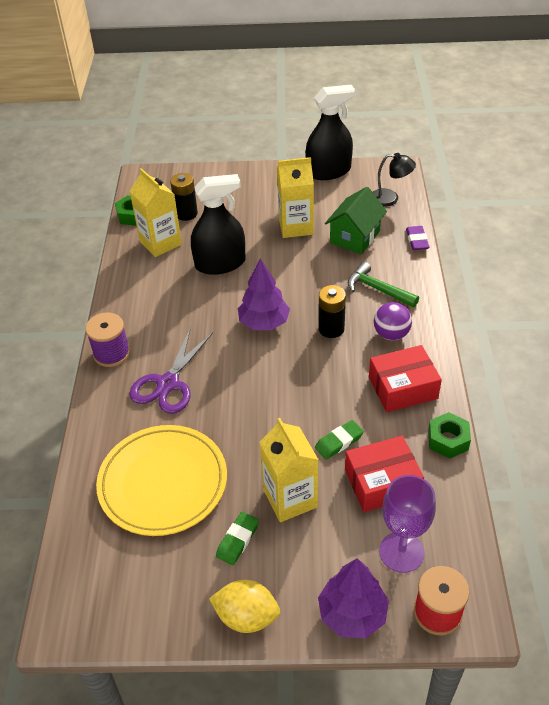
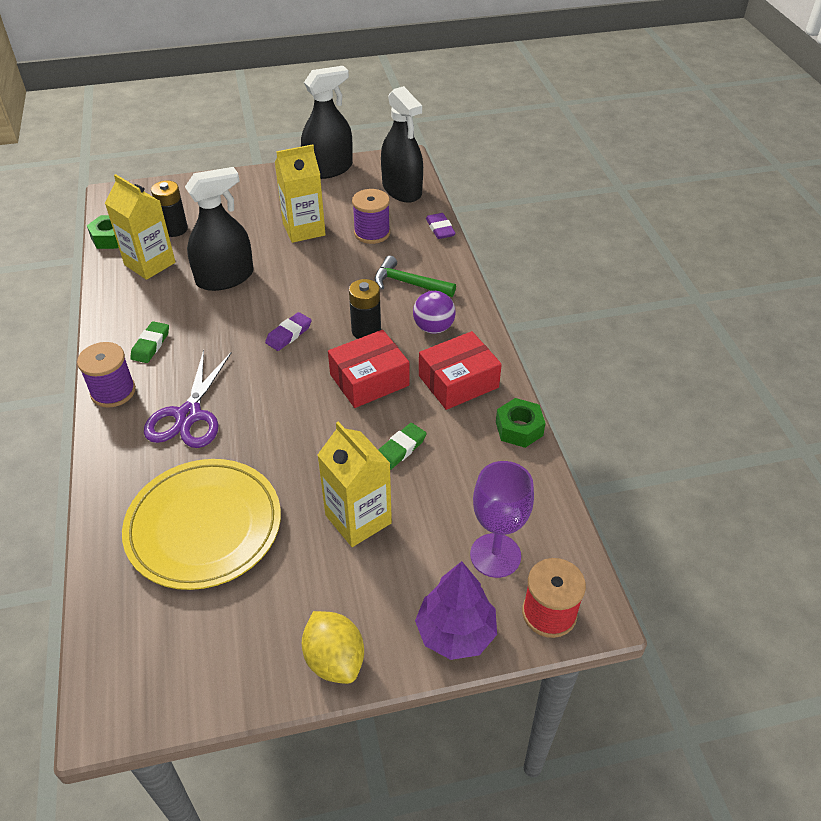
camera: 15 degrees left, 0 degrees up
yellow lemon [209,580,280,633] -> yellow lemon turned 60 degrees clockwise [302,611,364,684]
green eraser [216,512,259,565] -> green eraser moved to [130,321,169,363]
purple tree [238,259,290,330] -> purple eraser [265,312,312,351]
green house [325,187,387,254] -> purple spool [352,189,390,244]
red box [345,436,424,512] -> red box moved to [328,330,409,408]
black lamp [373,153,416,207] -> black spray bottle [381,86,423,202]

